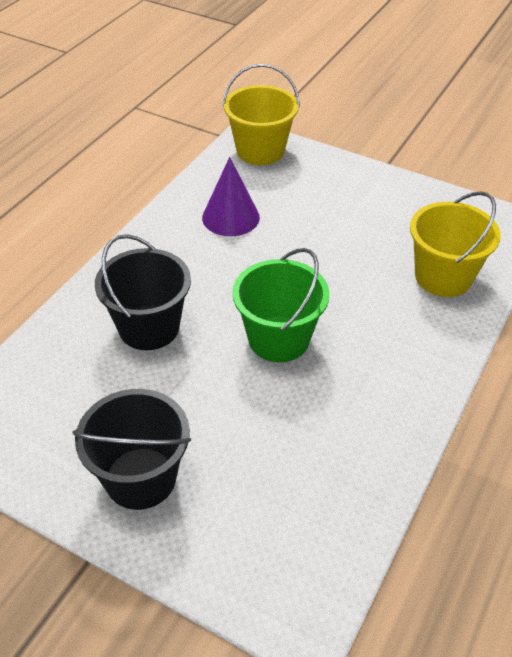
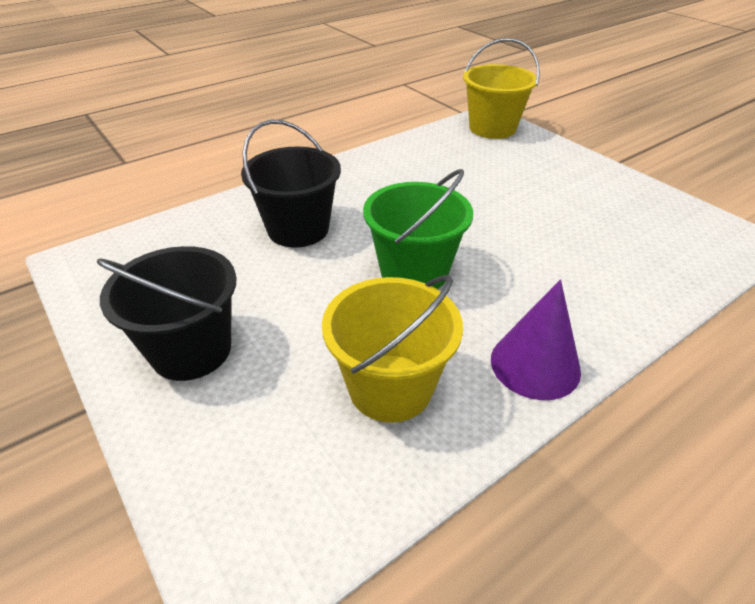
camera: 25 degrees right, 5 degrees down
purple cone [202,157,260,236] -> purple cone moved to [491,279,581,400]
yellow bucket [410,191,501,297] -> yellow bucket moved to [322,275,463,423]

